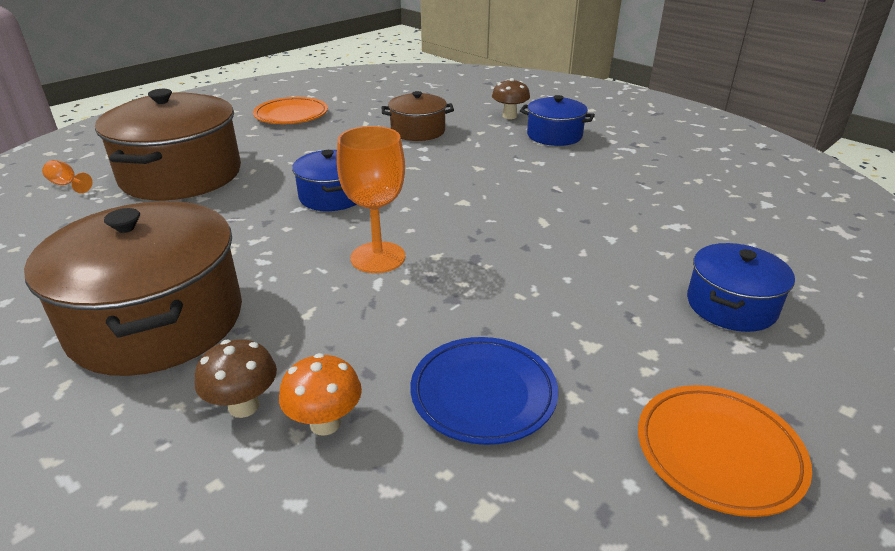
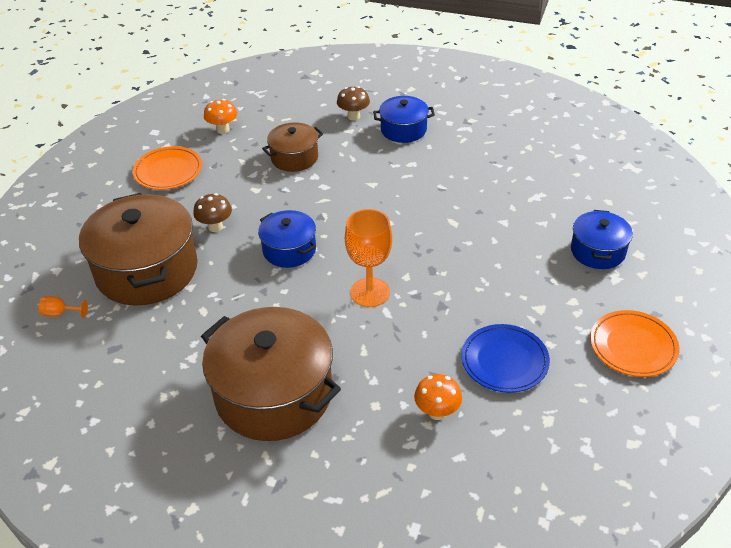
camera: 25 degrees left, 10 degrees up
brown mushroom [195,339,277,418] -> brown mushroom moved to [193,193,232,232]
none -> orange mushroom [204,99,237,134]

